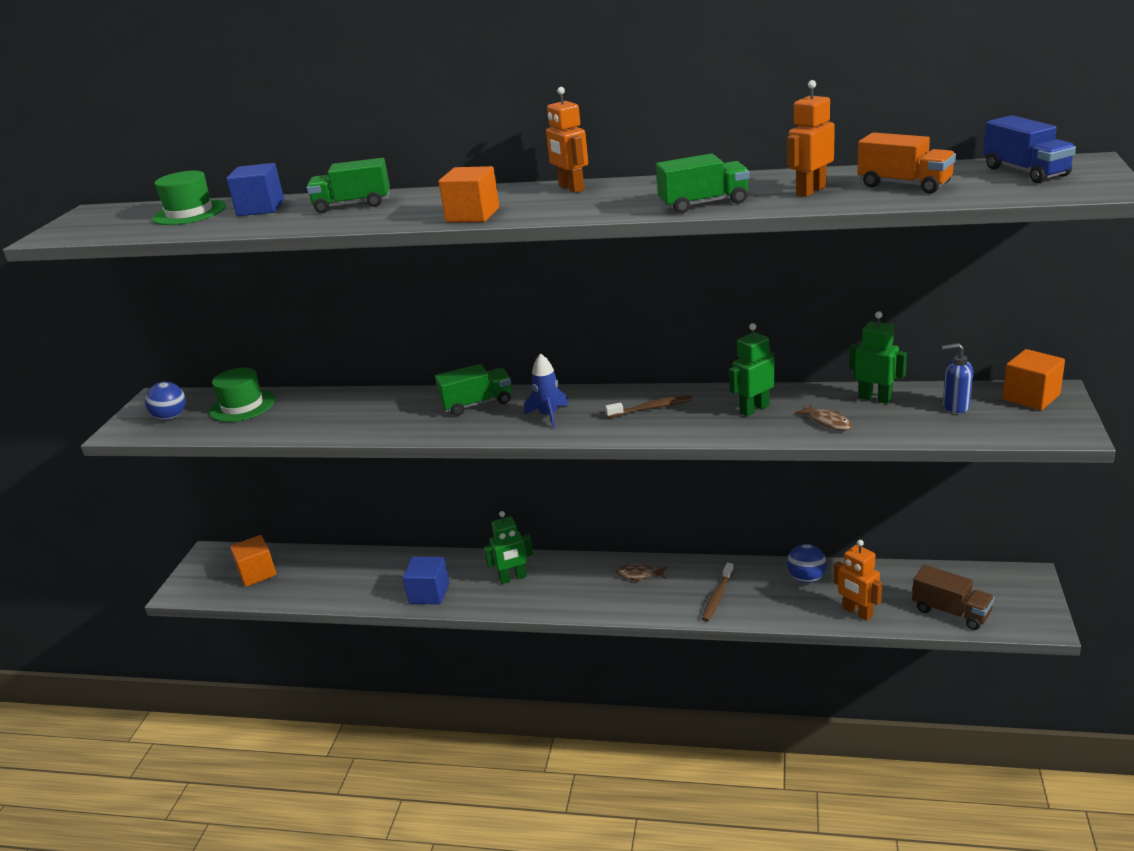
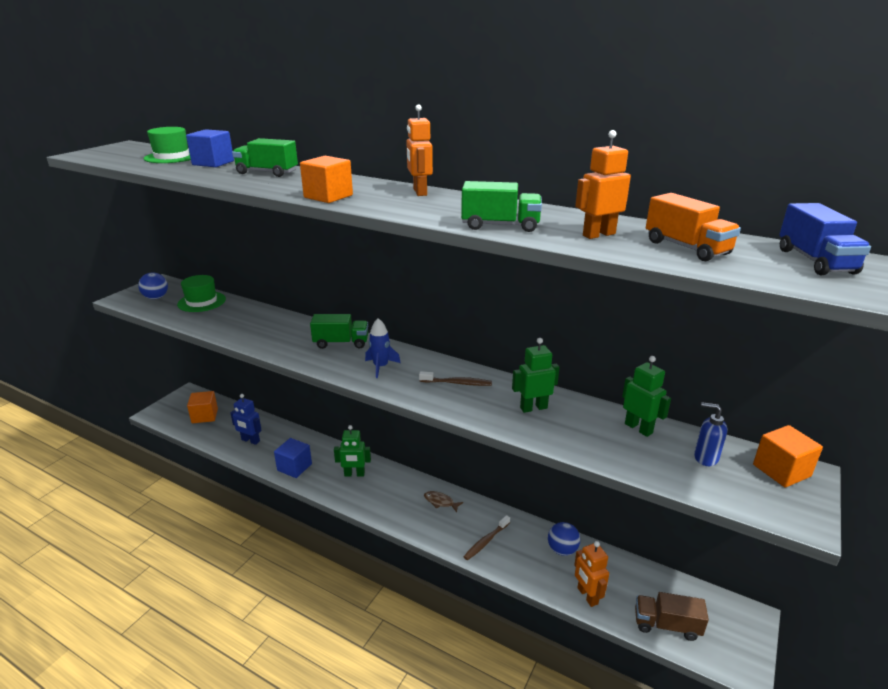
camera: 15 degrees right, 0 degrees up
brown fish [795,404,852,430] -> none
brown truck [912,565,995,630] -> brown truck turned 135 degrees clockwise [635,592,709,641]
none -> blue robot [231,394,262,445]

